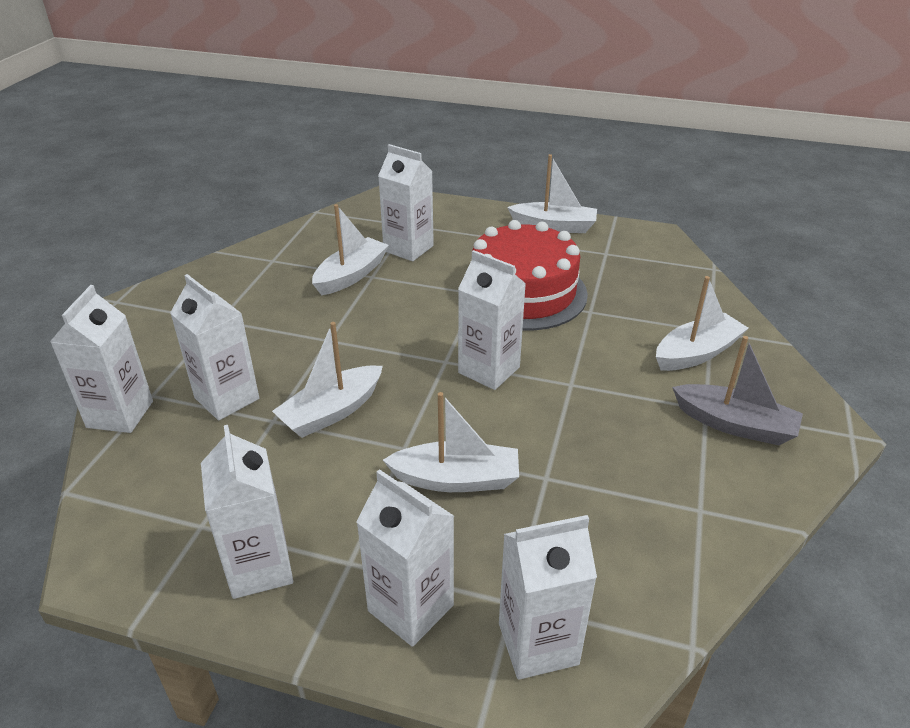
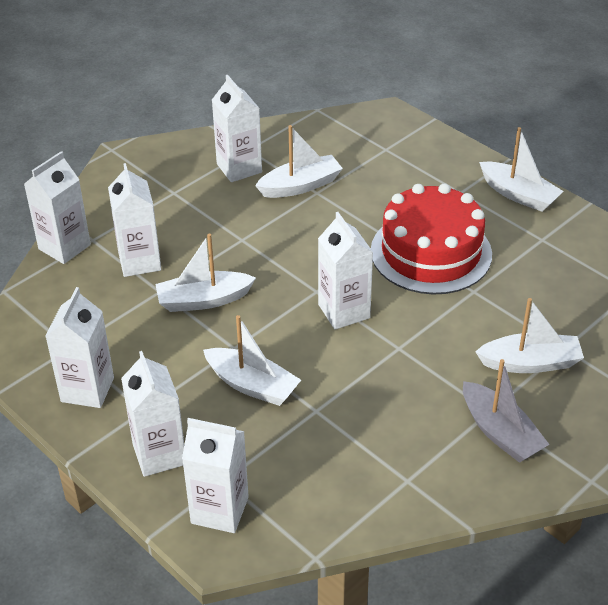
camera: 30 degrees right, 5 degrees up
white carton [378,144,434,261] -> white carton moved to [212,75,262,182]

